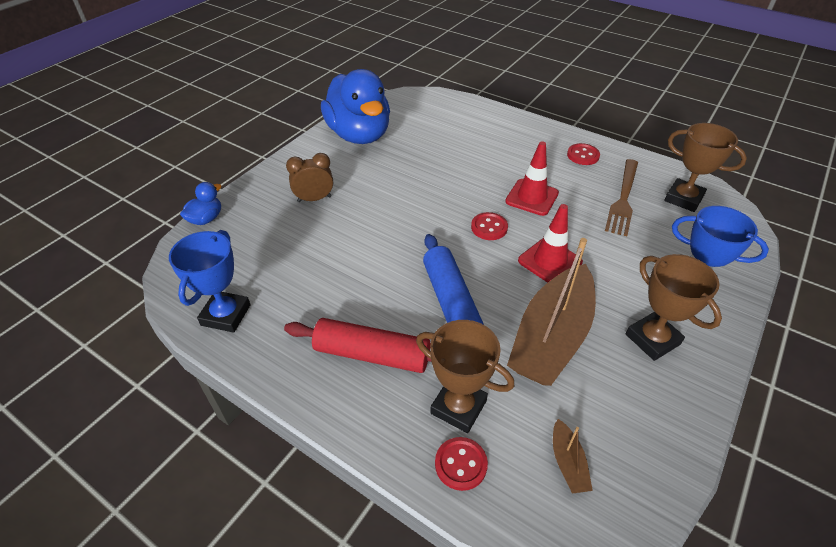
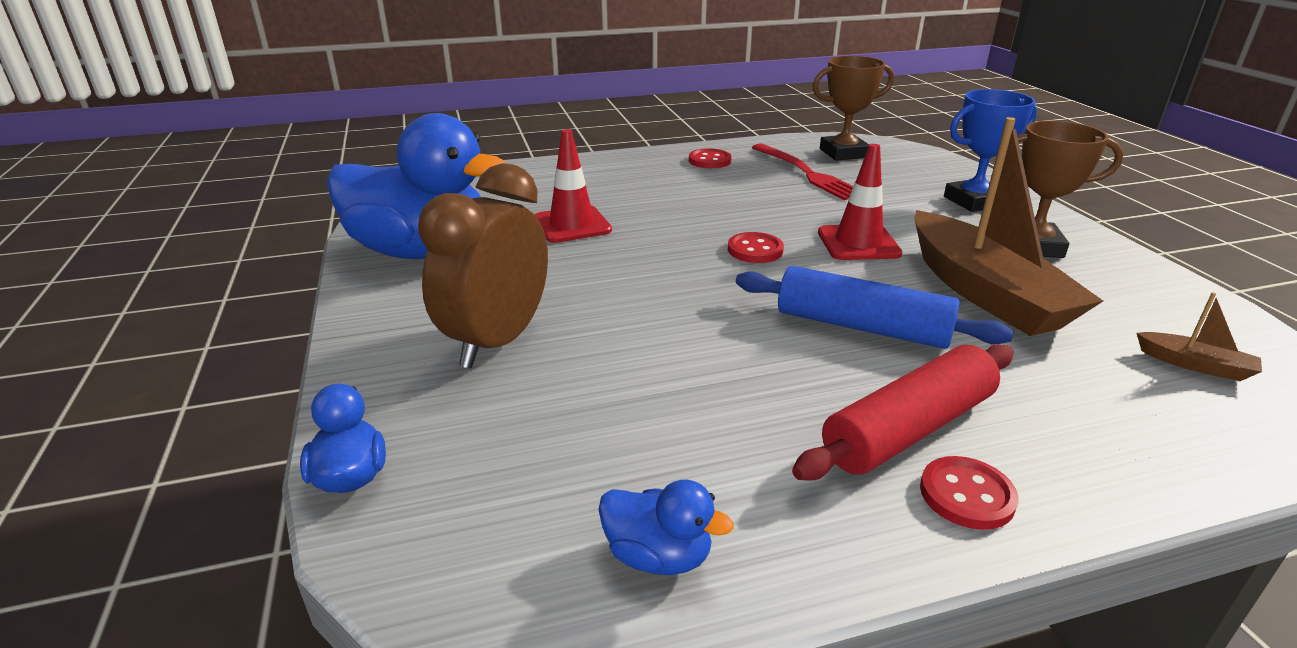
camera: 50 degrees left, 15 degrees down
blue trophy [169,230,251,333] -> blue duck [598,480,734,575]
brown clock [286,153,333,202] -> brown clock [418,163,548,368], size x1.68
brown trophy [416,320,514,433] -> none
red button [435,437,488,491] -> red button moved to [920,456,1019,530]
red traffic cone [505,141,559,216] -> red traffic cone moved to [535,129,612,243]
brown fork [605,159,638,236] -> red fork [752,144,853,200]

